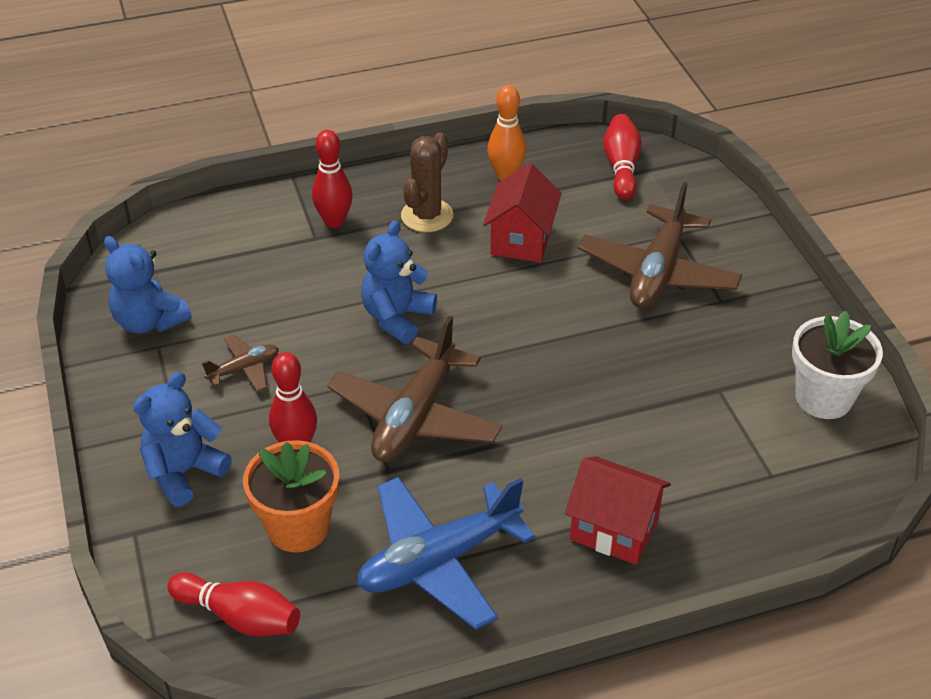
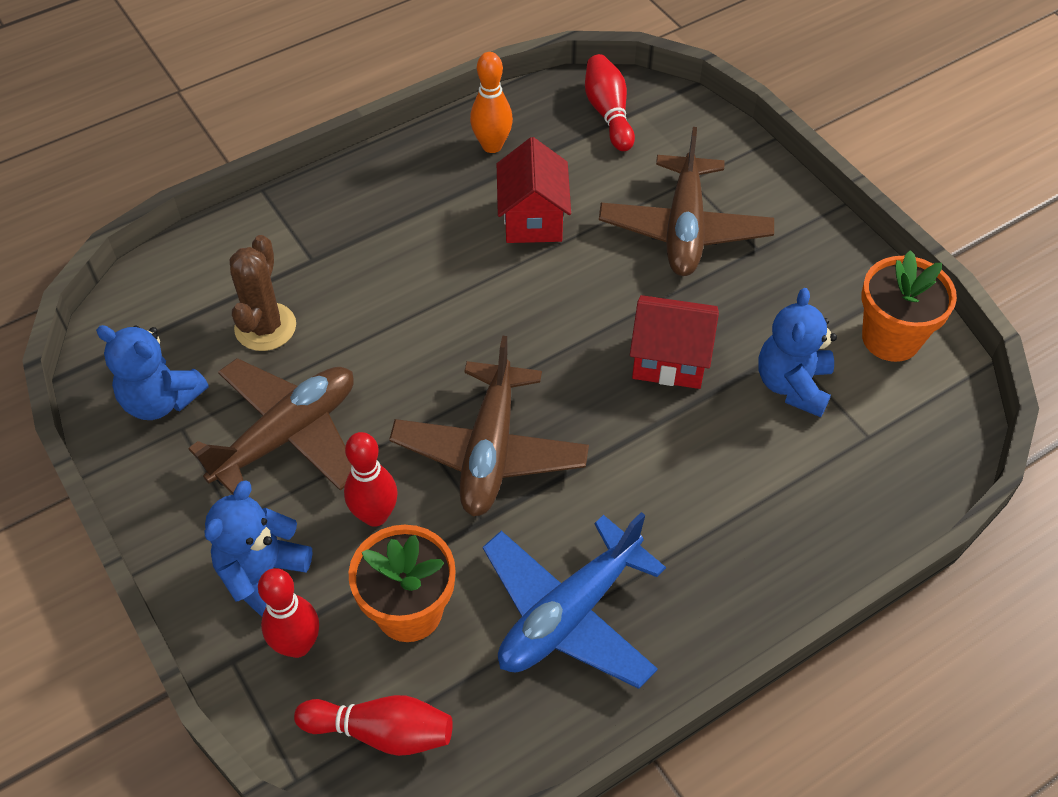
camera: 15 degrees left, 10 degrees up
brown plane [202,334,279,392] -> brown plane [188,358,354,495], size x2.06
red bowling pin [312,130,353,228] -> red bowling pin moved to [258,568,319,658]
blue teddy bear [361,220,437,344] -> blue teddy bear moved to [758,288,837,417]
brown cactus [401,132,454,232] -> brown cactus moved to [230,235,296,351]
red house [565,456,671,565] -> red house moved to [630,295,719,389]
white flower pot [792,311,883,419] -> orange flower pot [861,250,957,362]

